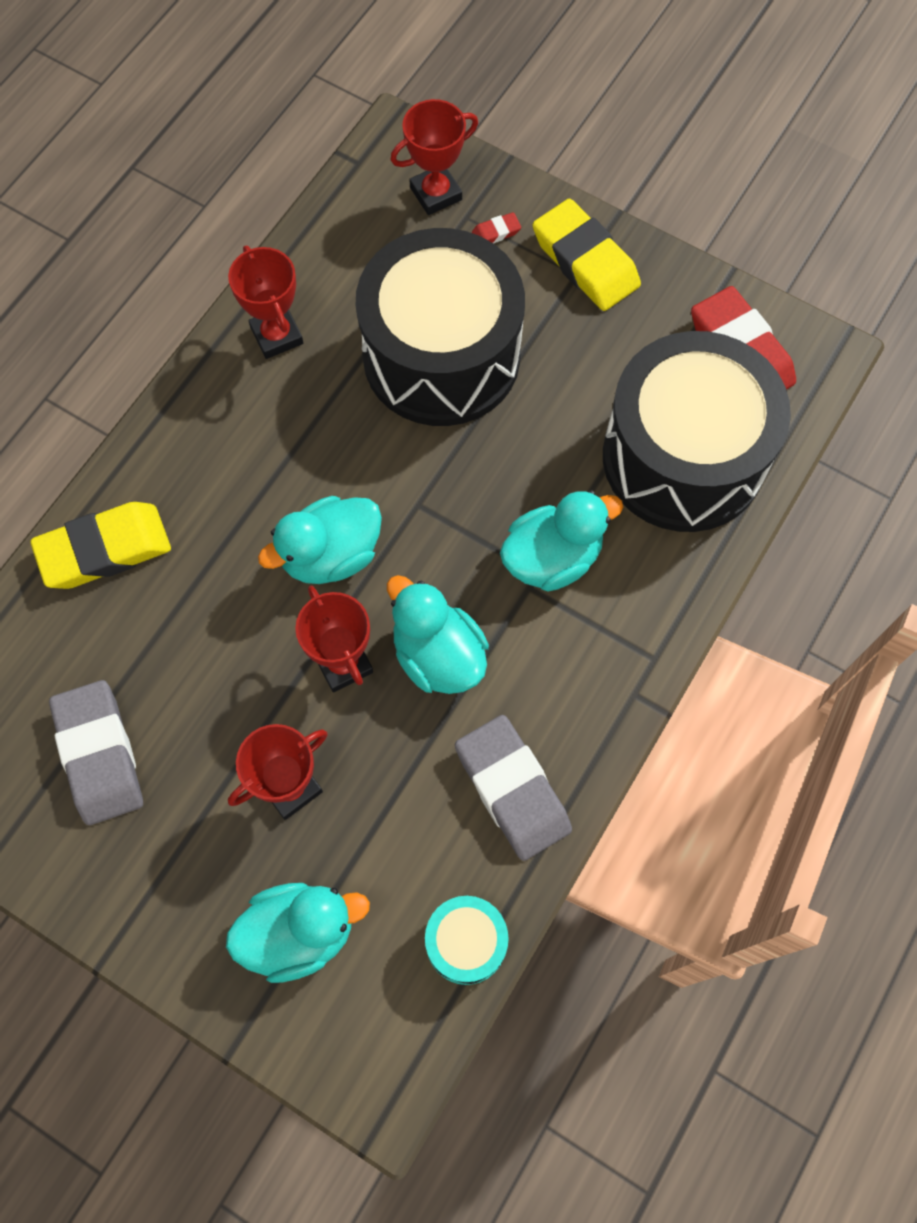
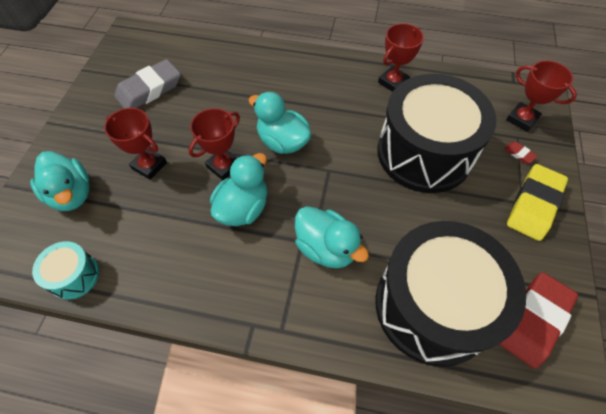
camera: 70 degrees right, 10 degrees down
yellow eraser [30,502,171,589] -> none
grey eraser [455,715,572,861] -> none

